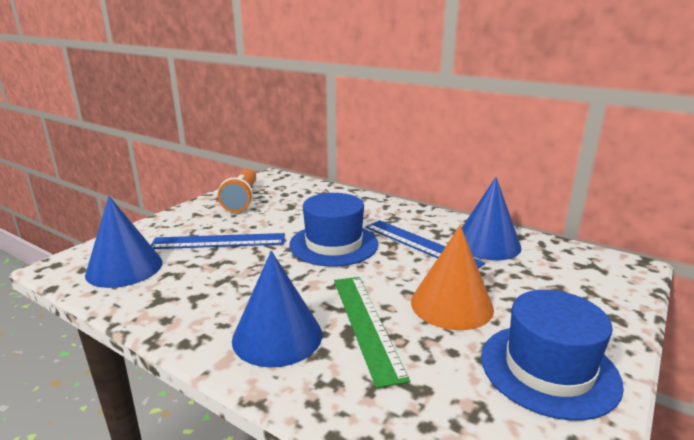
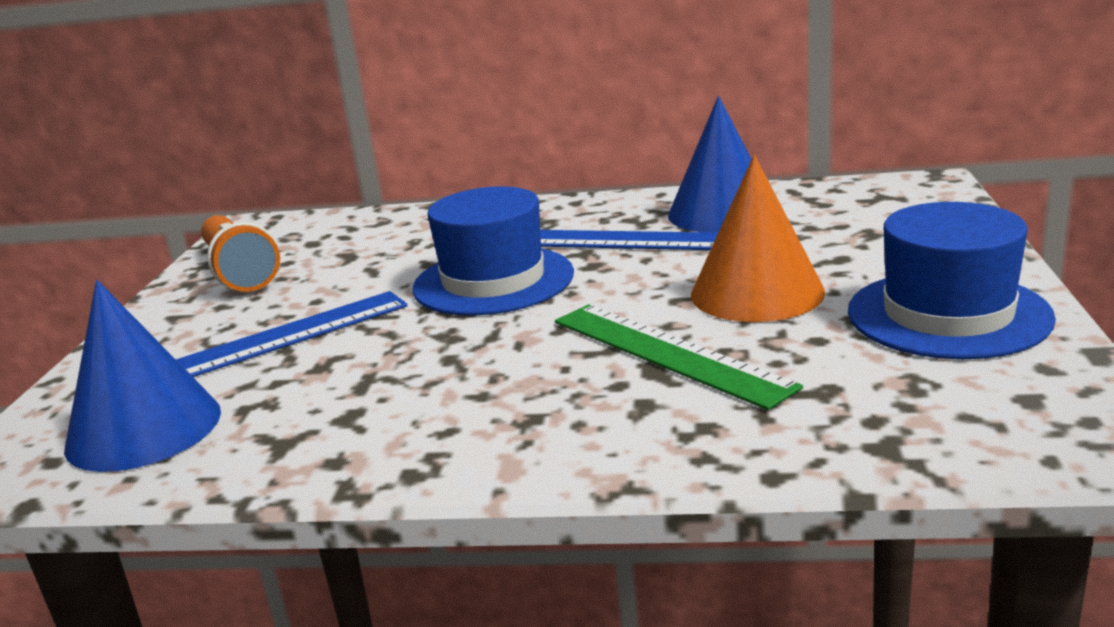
camera: 25 degrees left, 0 degrees up
blue cone [232,251,322,367] -> none

